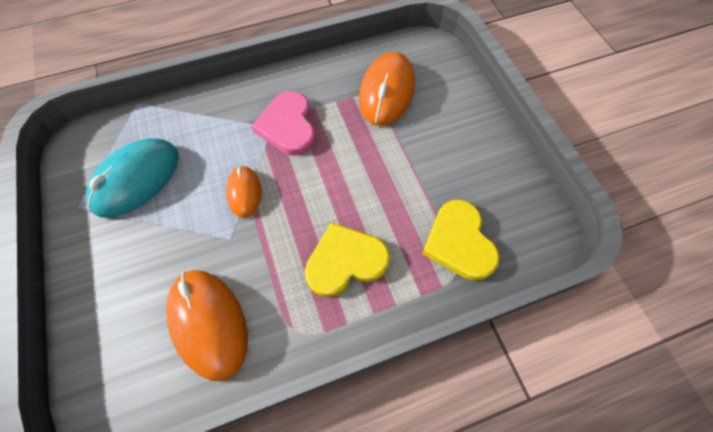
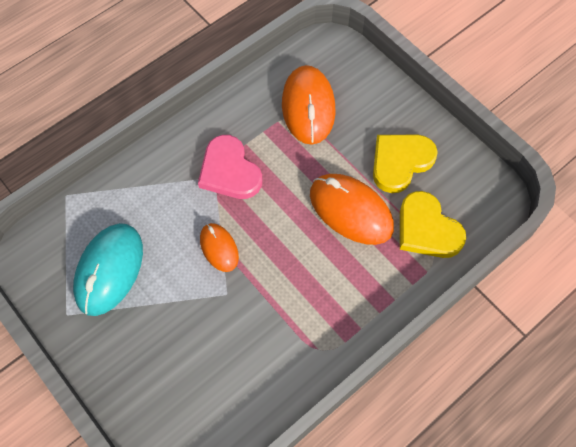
camera: 20 degrees left, 0 degrees up
orange mouse [166,270,248,381] -> orange mouse moved to [310,174,394,245]
yellow heart [305,222,390,297] -> yellow heart moved to [373,135,438,193]

